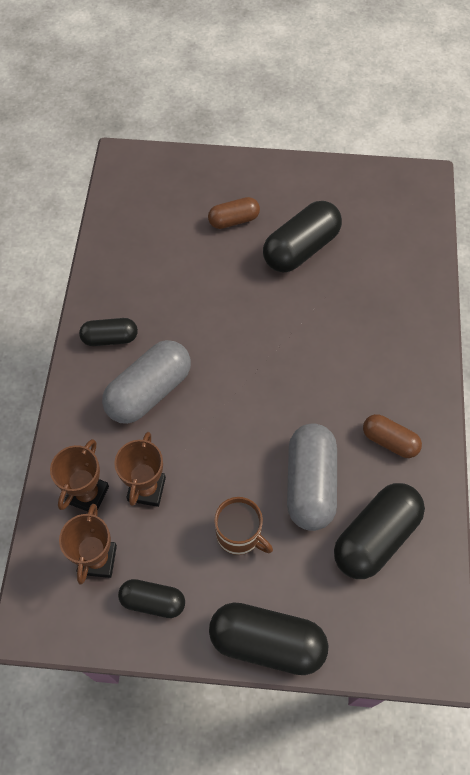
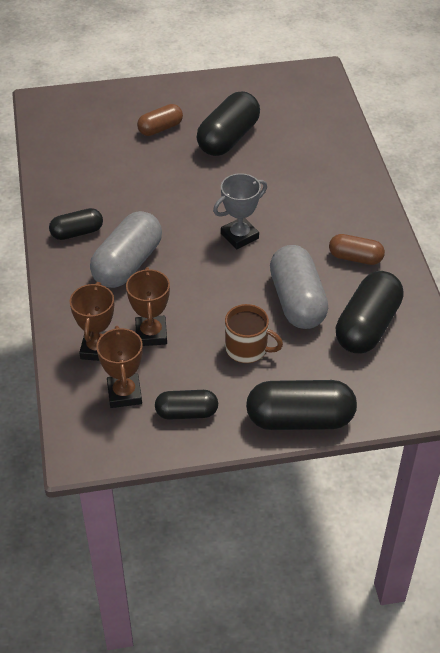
camera: 15 degrees left, 15 degrees down
none -> grey trophy [213,173,267,249]

